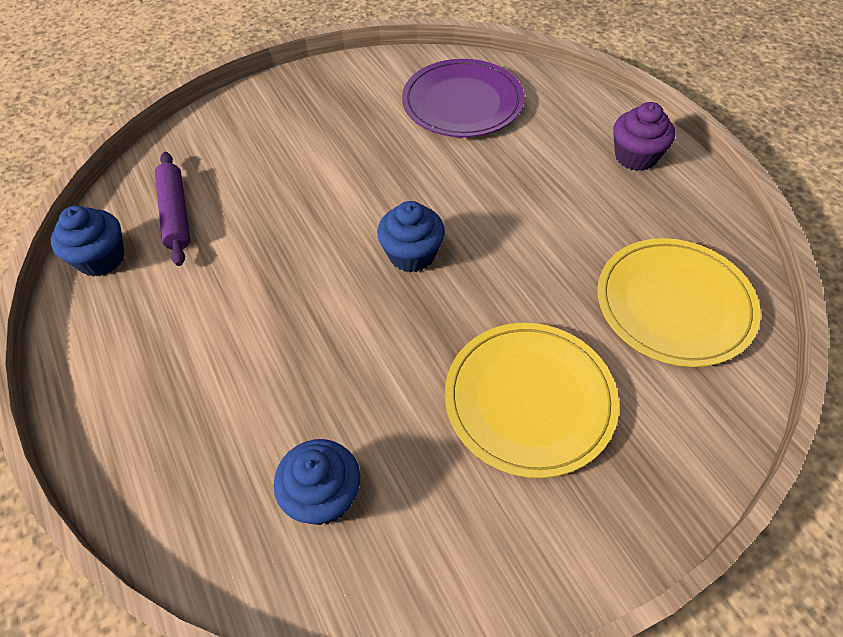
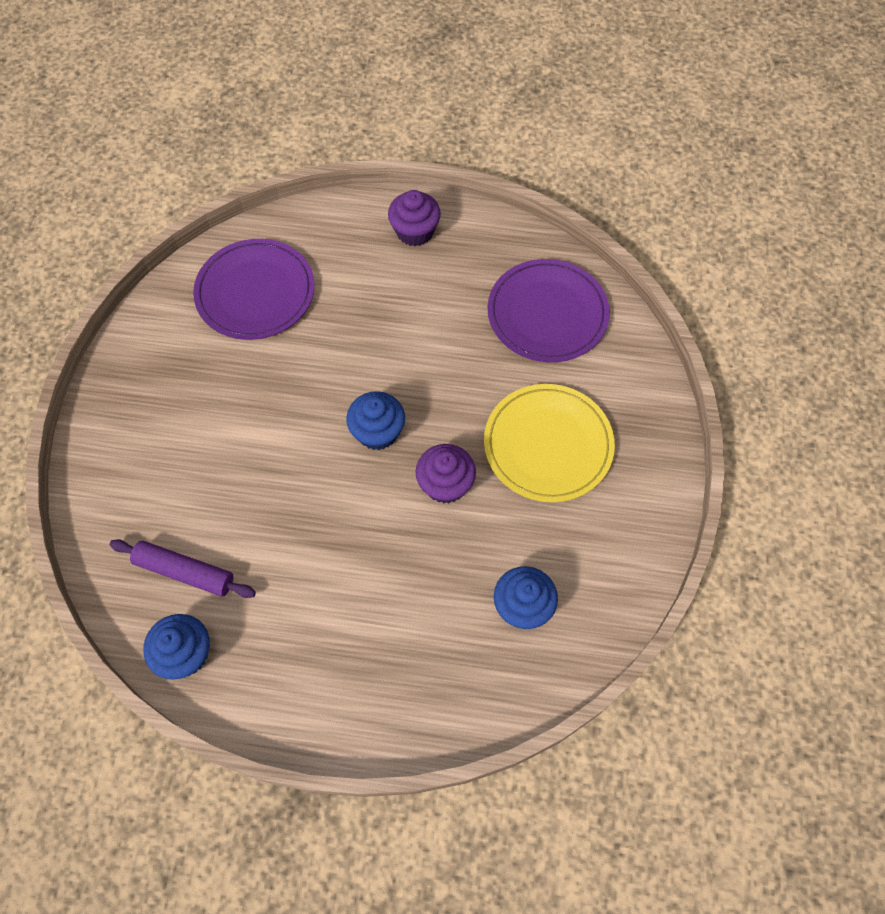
camera: 55 degrees left, 10 degrees up
yellow plate [598,238,760,367] -> purple plate [488,259,610,362]
none -> purple cupcake [415,444,476,504]

